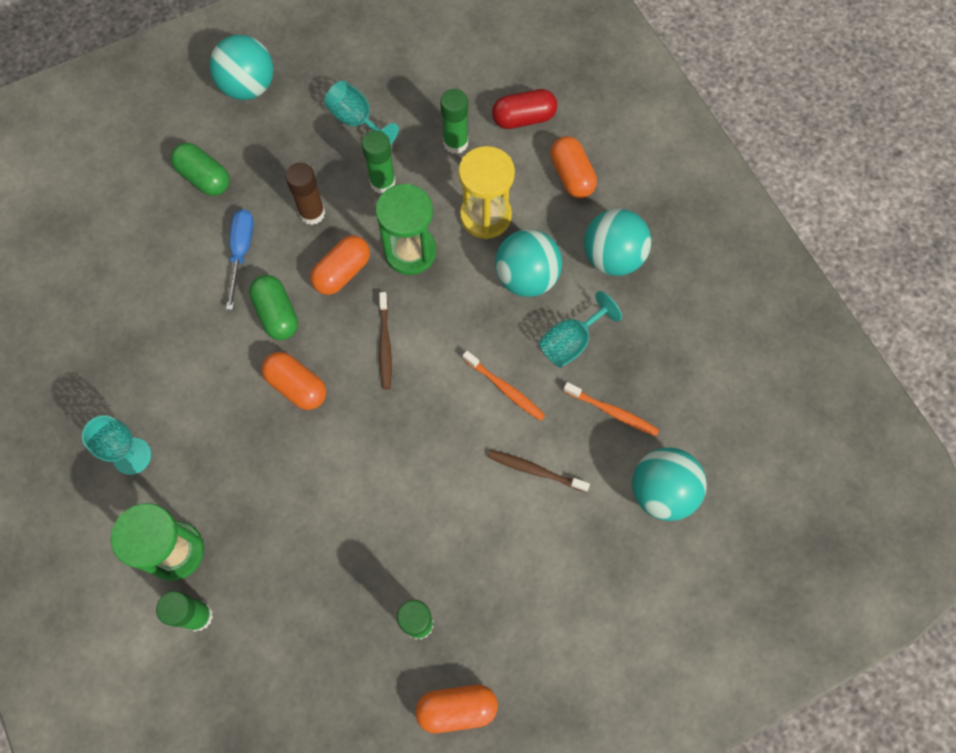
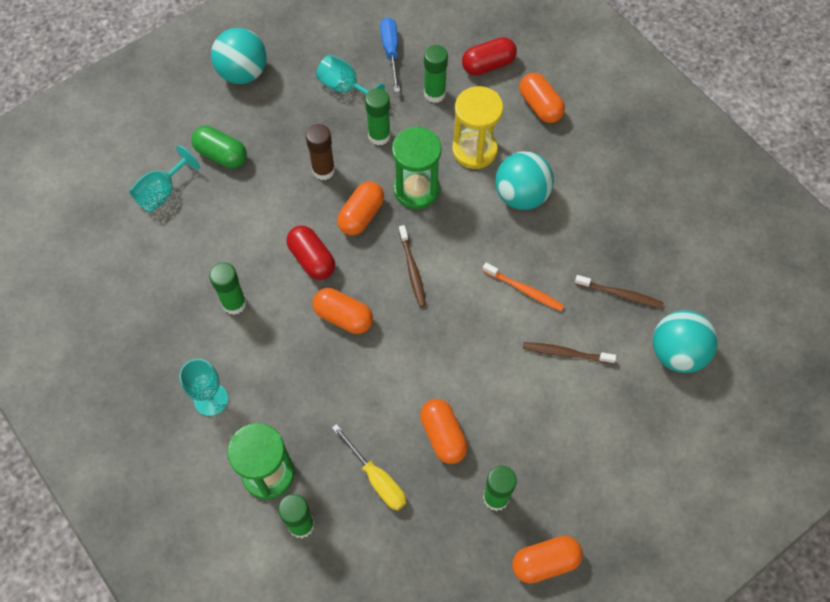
camera: 10 degrees left, 5 degrees down
blue screwdriver [226,209,254,310] -> blue screwdriver moved to [380,17,400,92]
green capsule [249,275,298,340] -> red capsule [286,226,335,280]
turquoise goblet [539,291,622,367] -> turquoise goblet moved to [129,145,200,213]
orange toothbrush [563,382,659,436] -> brown toothbrush [575,275,664,308]
turquoise ball [584,208,651,276] -> none
none -> green glue stick [209,262,247,315]
none -> yellow screwdriver [332,424,406,511]
none -> orange capsule [420,399,468,464]

